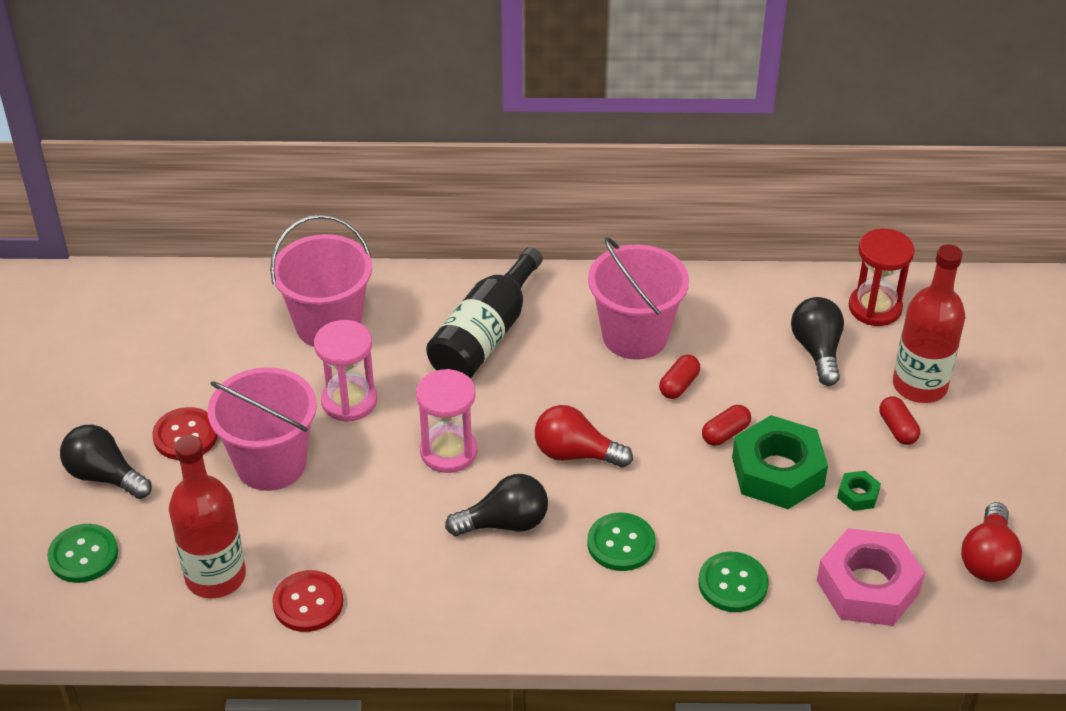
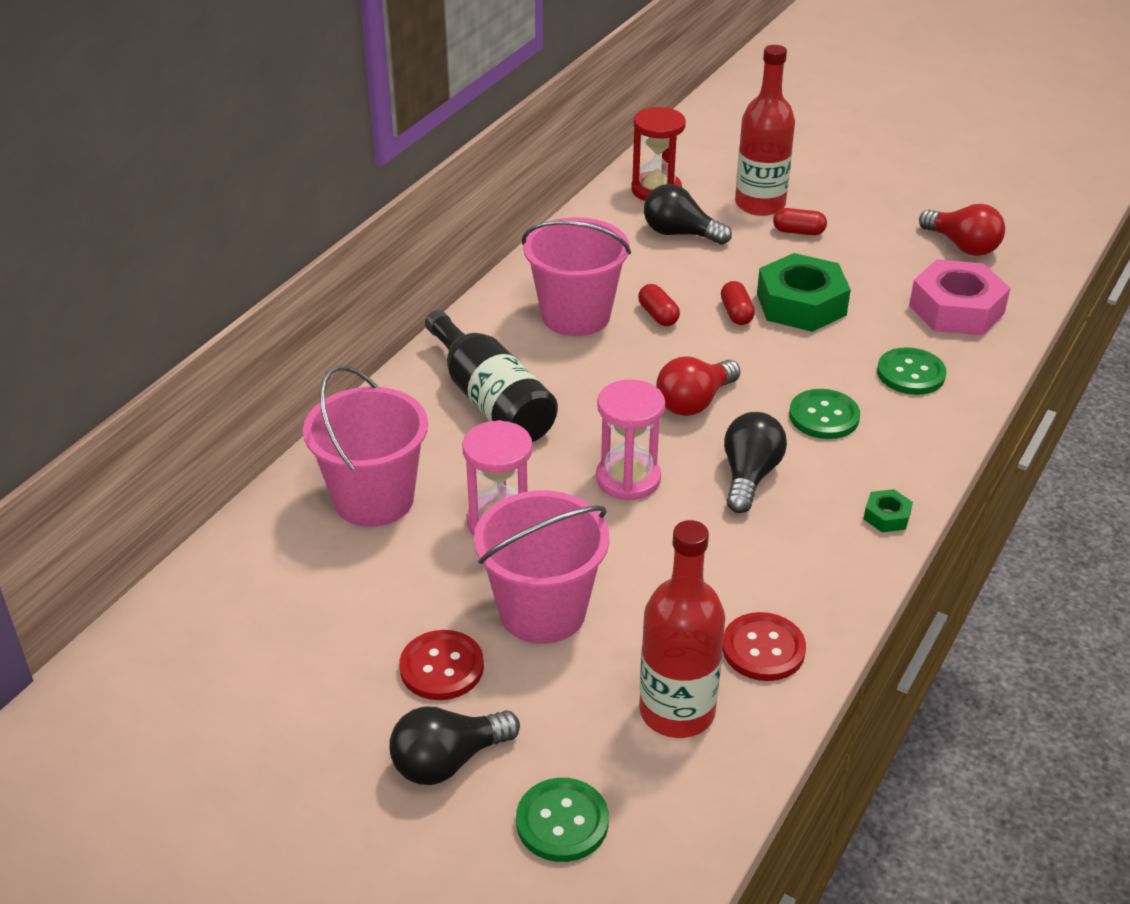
camera: 60 degrees left, 5 degrees down
green nut [837,471,881,511] -> green nut moved to [864,489,913,532]

